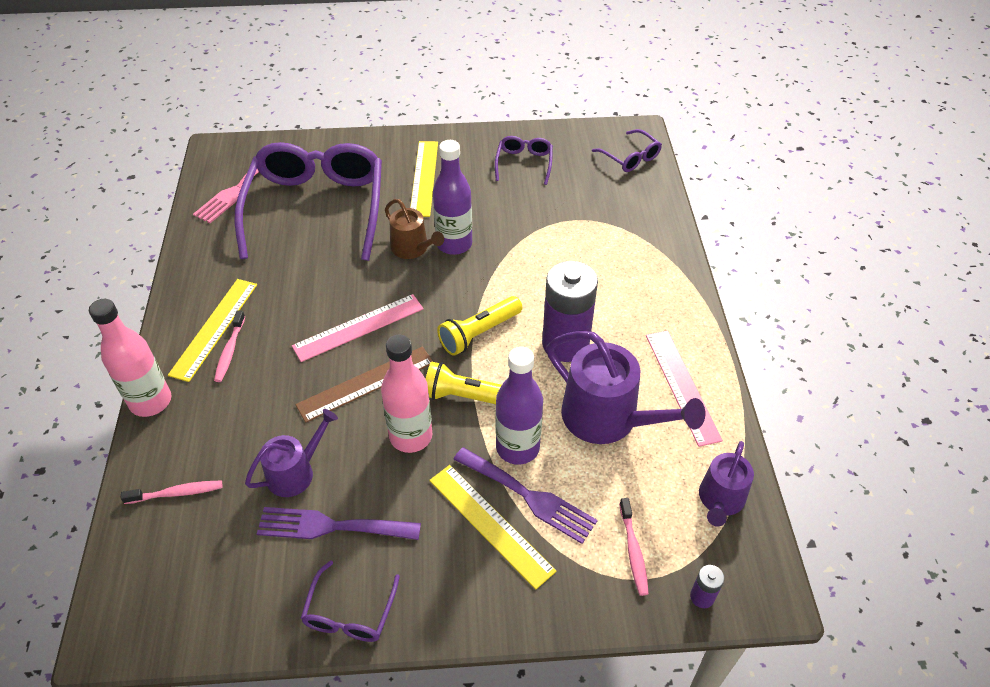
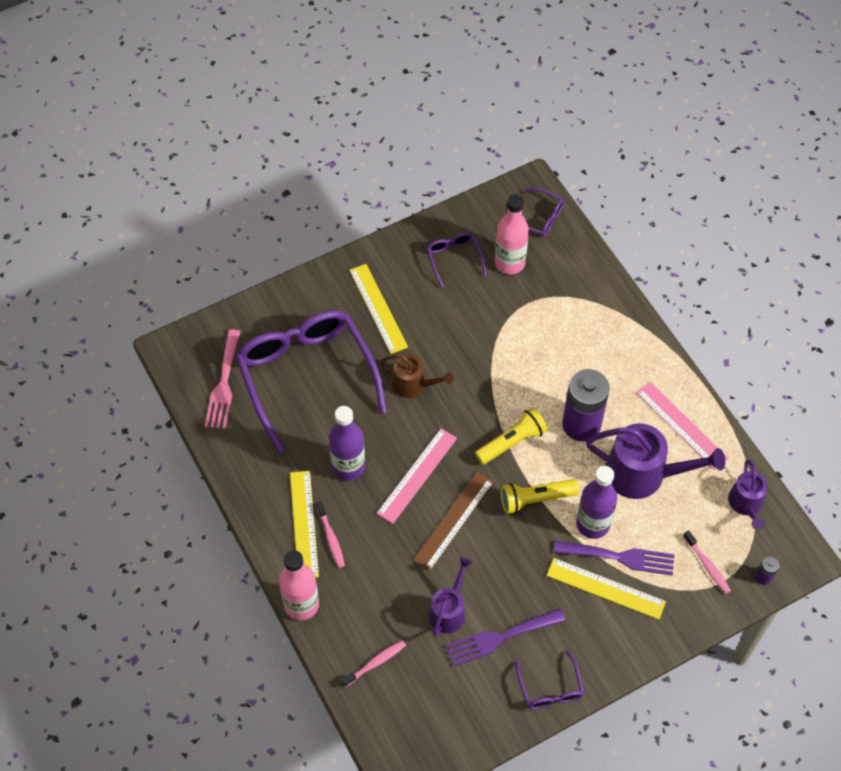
camera: 25 degrees left, 10 degrees up
pink bottle [381,335,433,453] -> pink bottle moved to [495,194,529,274]
purple bottle [433,140,472,255] -> purple bottle moved to [329,406,365,481]
yellow flashlight [437,296,522,356] -> yellow flashlight turned 150 degrees counterclockwise [475,407,548,465]

